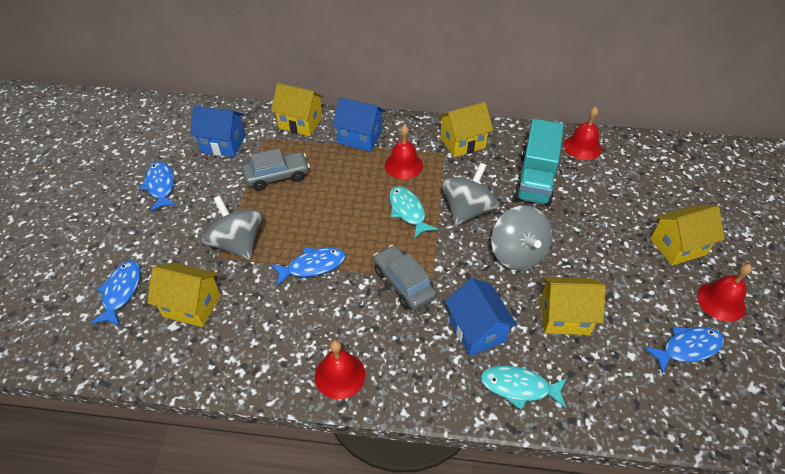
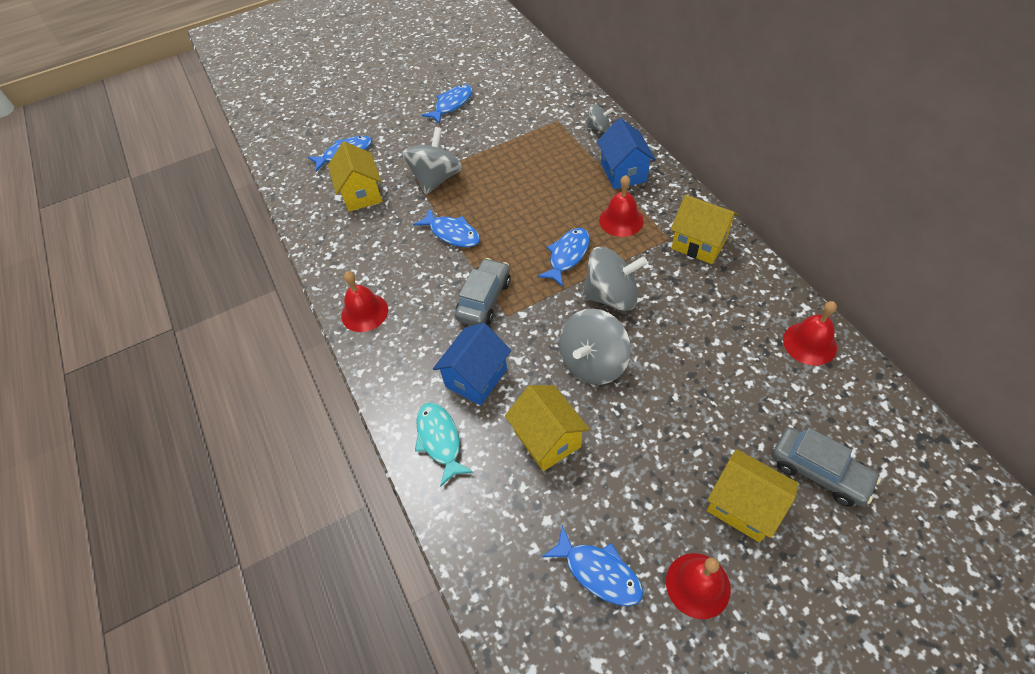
camera: 60 degrees right, 5 degrees up
blue house [190,106,245,157] -> none
grey car [242,148,310,191] -> grey car moved to [772,427,881,507]
yellow house [271,83,324,136] -> grey spinning top [586,104,614,132]
turquoise fish [389,186,438,239] -> blue fish [537,228,590,287]
turquoise truck [514,119,564,206] -> none

